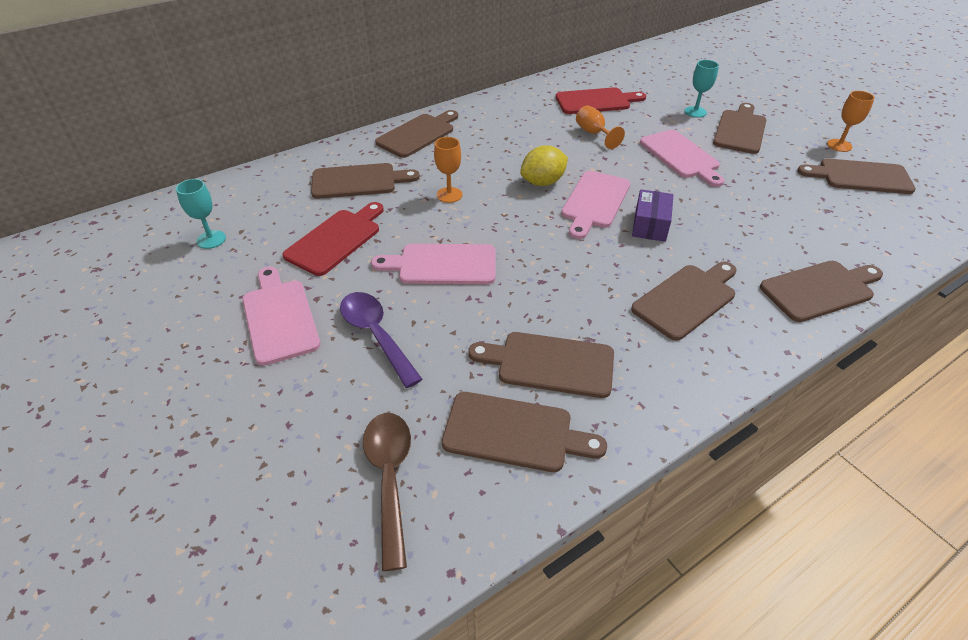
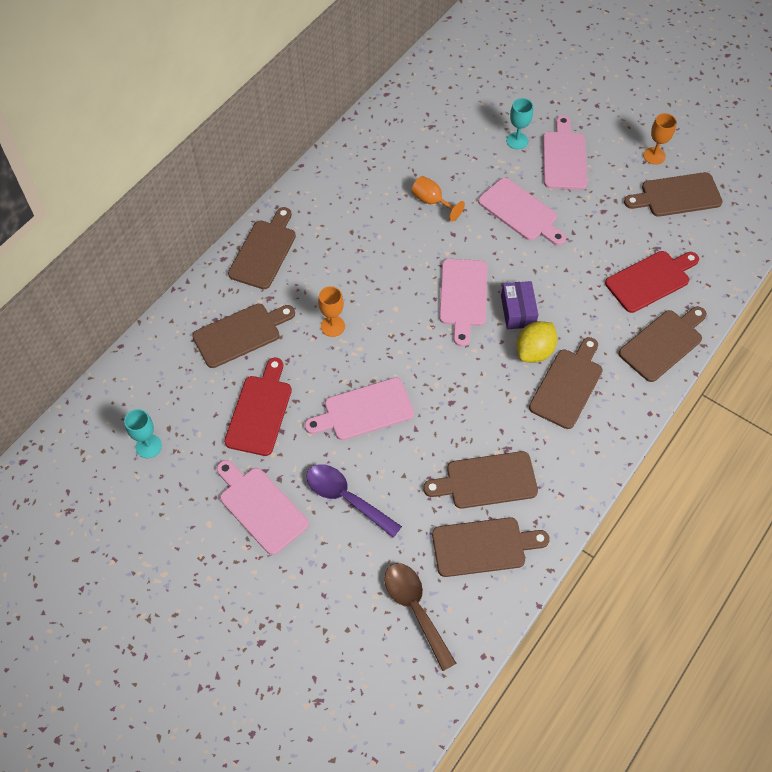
camera: 20 degrees left, 15 degrees up
yellow lemon [520,145,568,186] -> yellow lemon moved to [516,321,557,363]
red cutting board [556,87,646,114] -> red cutting board moved to [605,251,699,313]
brown cutting board [713,103,766,154] -> pink cutting board [543,115,587,190]

